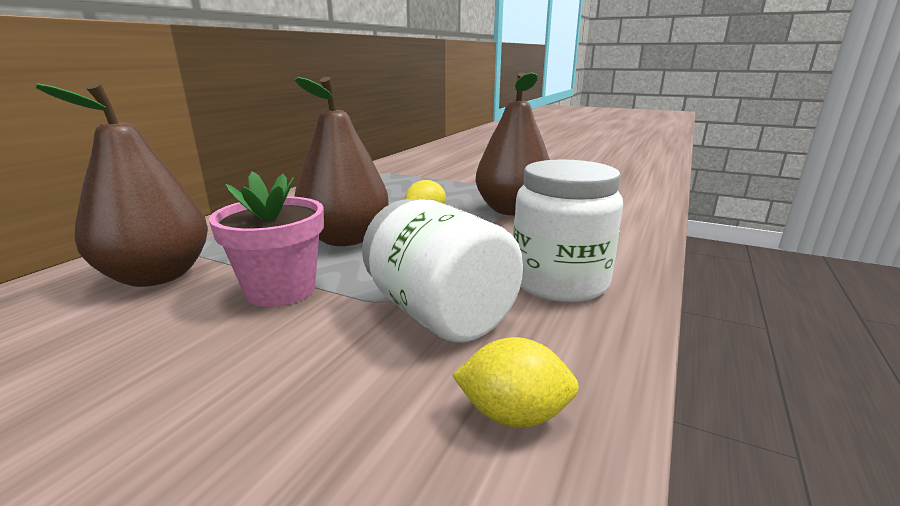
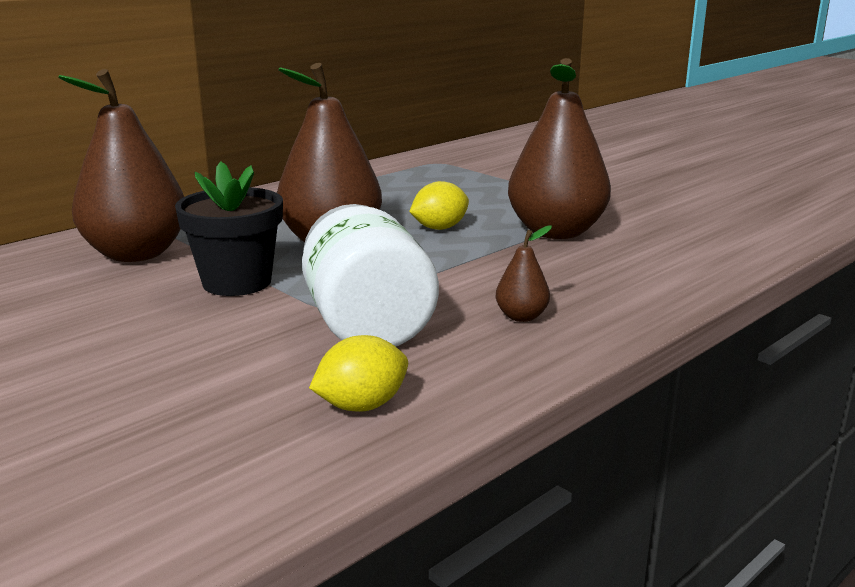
camera: 20 degrees right, 0 degrees up
pink flower pot [209,171,324,307] -> black flower pot [175,161,283,296]
yellow lemon [452,337,579,428] -> yellow lemon turned 60 degrees counterclockwise [309,335,408,412]
white jar [513,159,623,302] -> brown pear [495,225,552,322]

